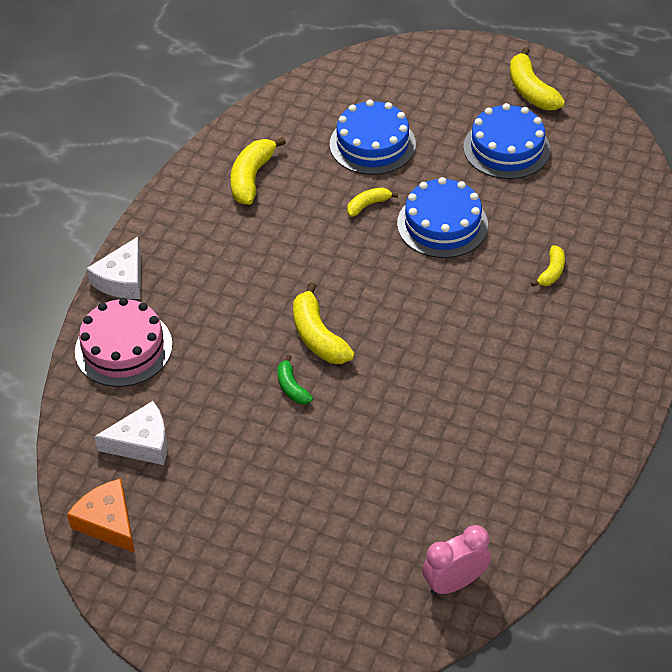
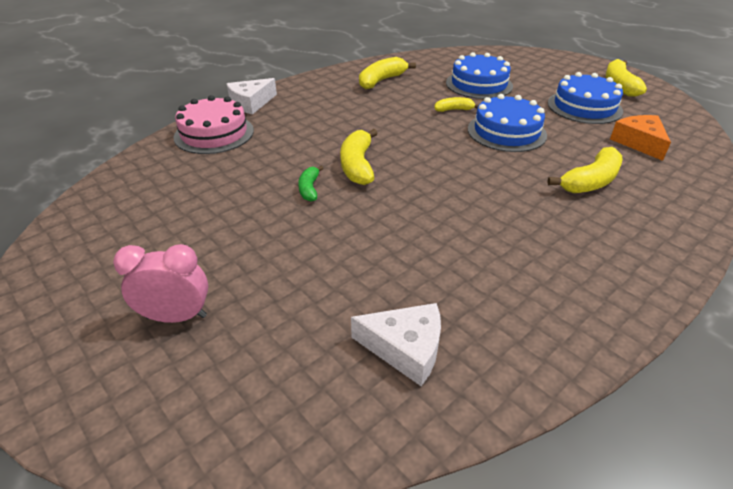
camera: 25 degrees right, 10 degrees down
orange cheese [67,478,135,553] -> orange cheese moved to [610,115,671,161]
white cheese [94,401,167,465] -> white cheese moved to [351,303,441,386]
pink clock [422,525,491,595] -> pink clock moved to [113,244,208,323]
yellow banana [531,245,565,287] -> yellow banana [547,147,622,193], size x1.74

